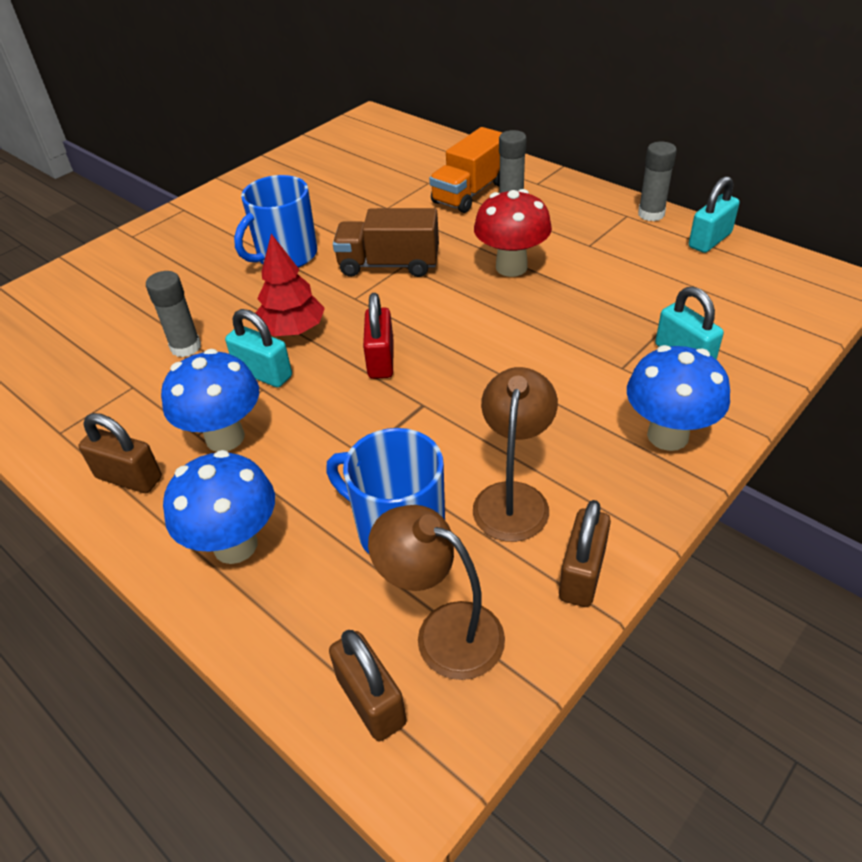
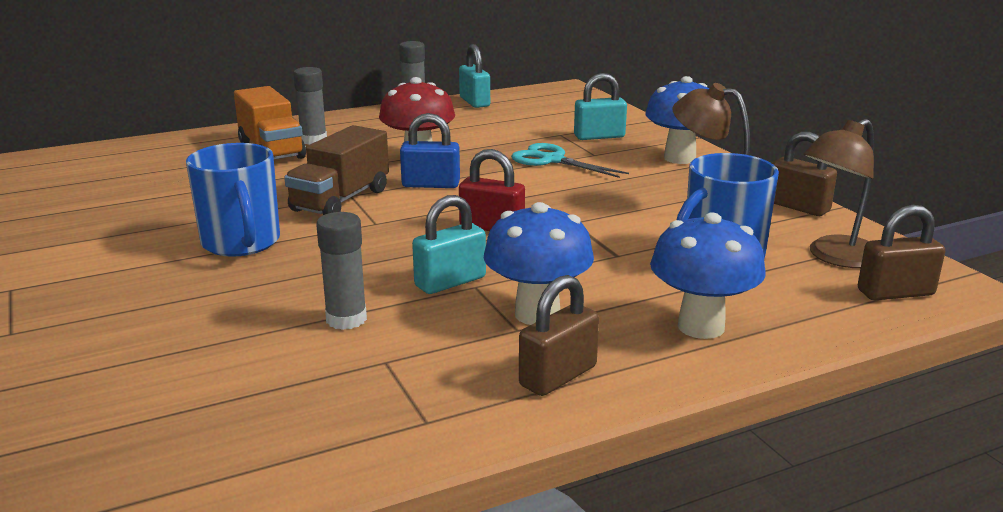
camera: 70 degrees left, 20 degrees down
red tree [256,234,325,336] -> none
none -> blue padlock [400,113,460,188]
none -> turquoise scissors [511,143,629,178]

